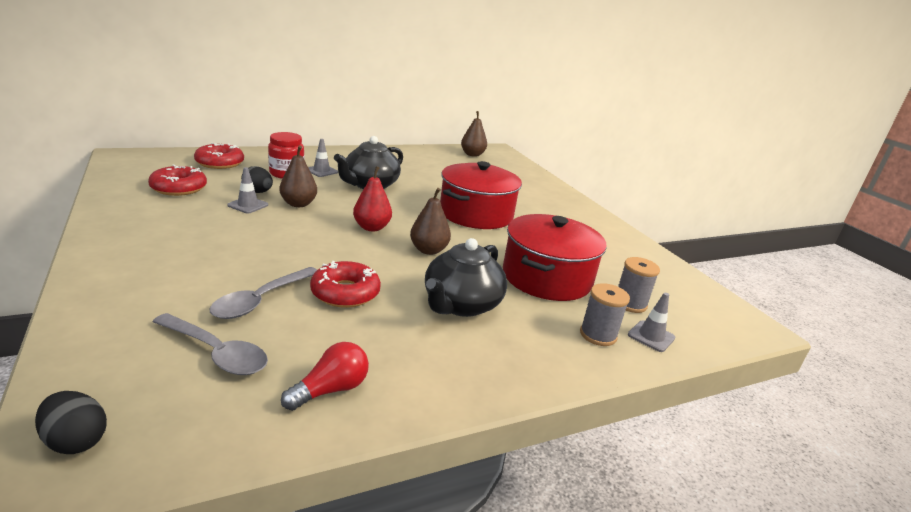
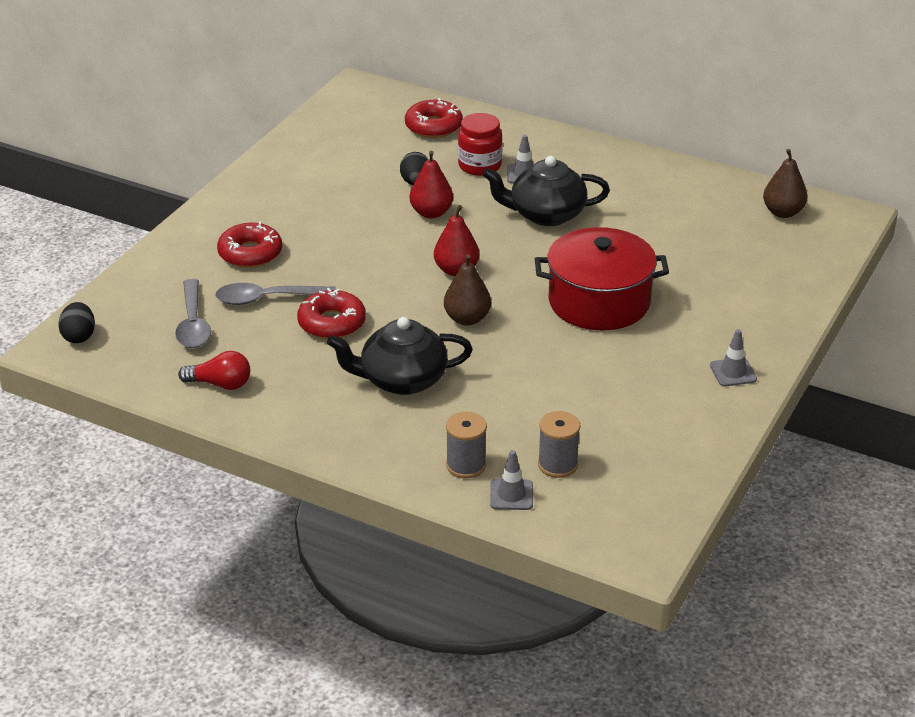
camera: 55 degrees right, 10 degrees up
red donut [148,165,207,196] -> red donut moved to [217,221,282,268]
grey traffic cone [227,167,268,213] -> grey traffic cone moved to [710,329,757,386]
brown pear [279,145,317,207] -> red pear [410,151,453,218]
red pot [503,214,607,301] -> none

